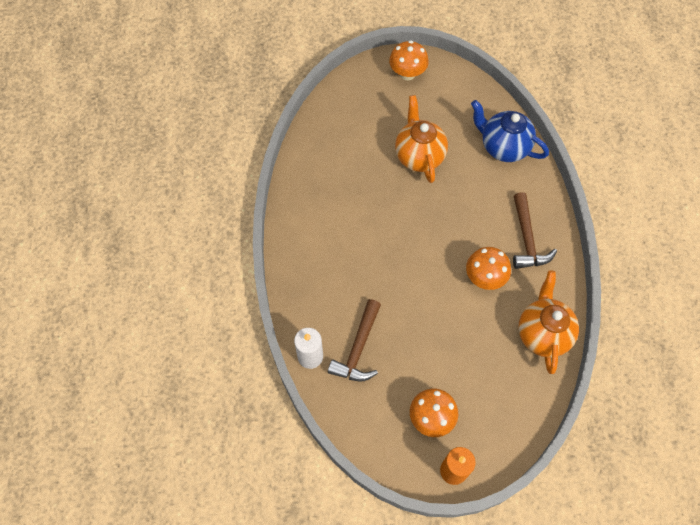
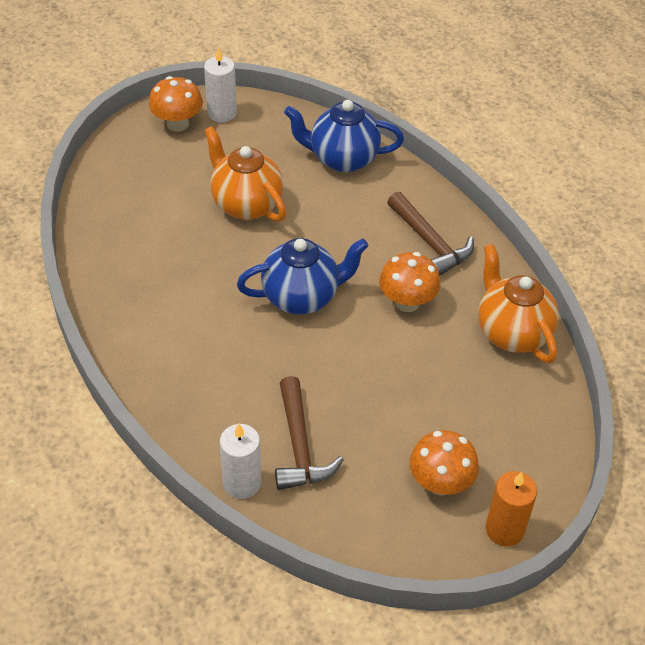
camera: 30 degrees left, 15 degrees down
none -> white candle [204,47,237,122]
none -> blue teapot [237,238,369,315]

